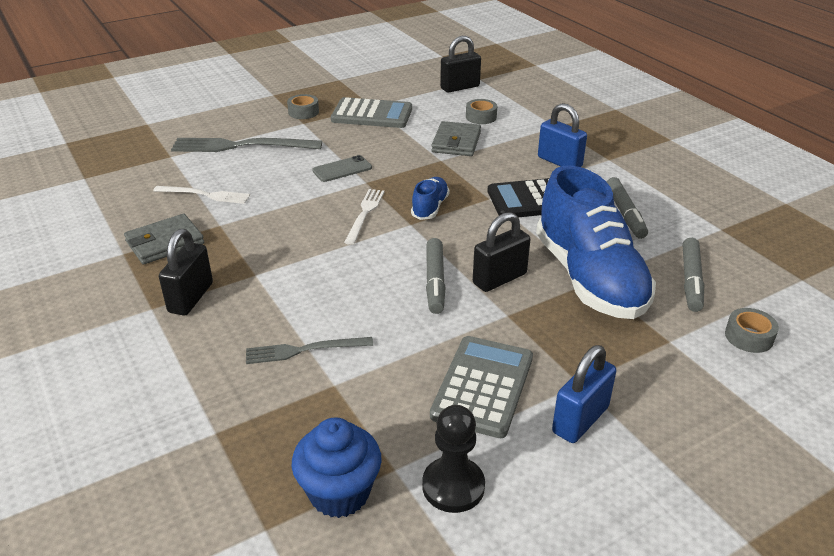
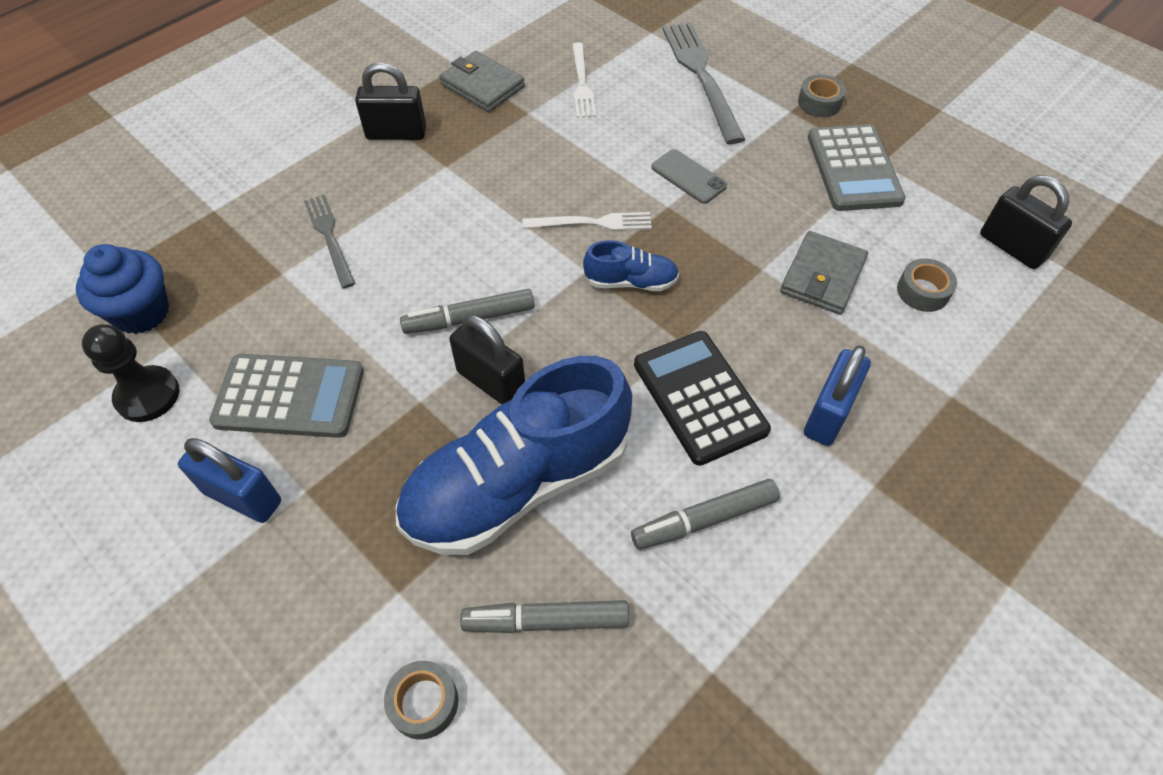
camera: 75 degrees right, 20 degrees up
grey wallet [431,121,481,156] -> grey wallet turned 60 degrees counterclockwise [780,231,868,315]

